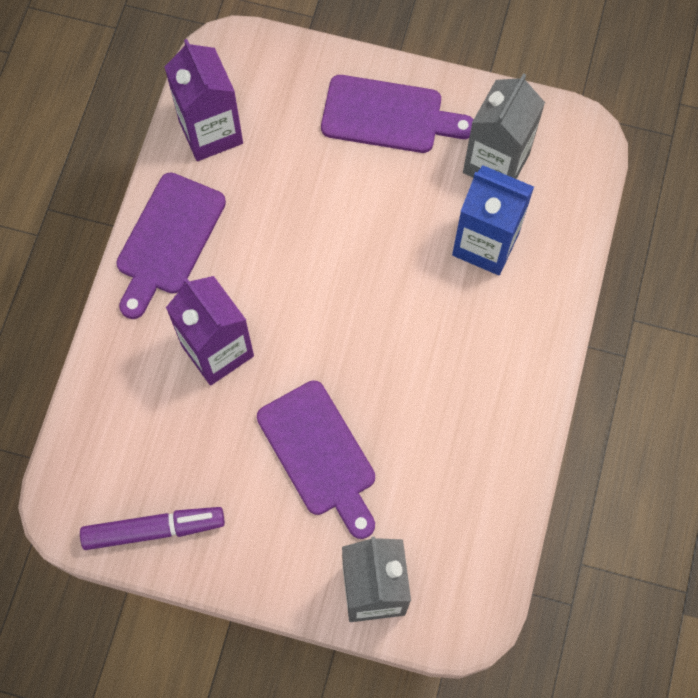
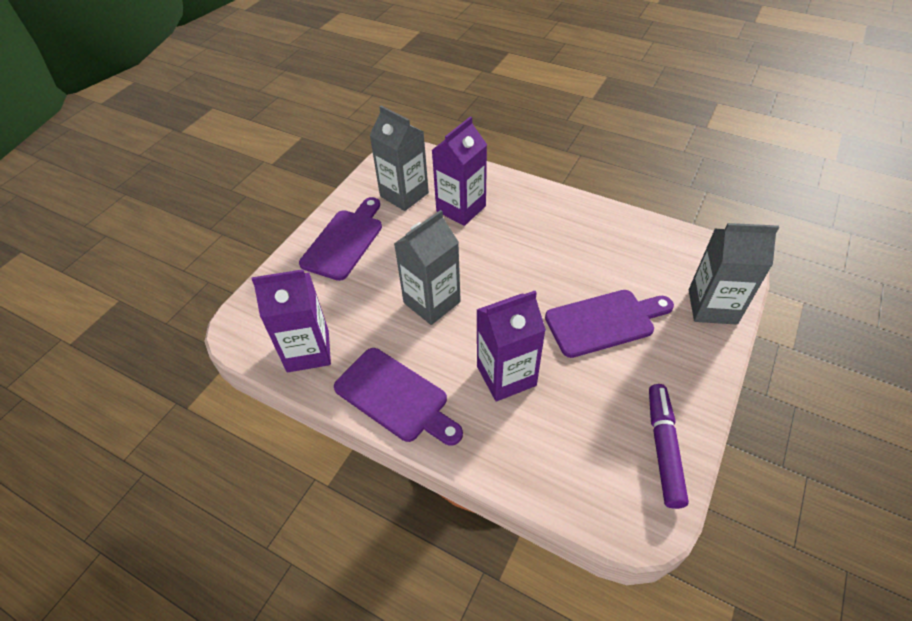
camera: 75 degrees left, 20 degrees down
blue carton [452,165,534,275] -> purple carton [432,117,487,226]
none -> grey carton [394,210,461,325]

